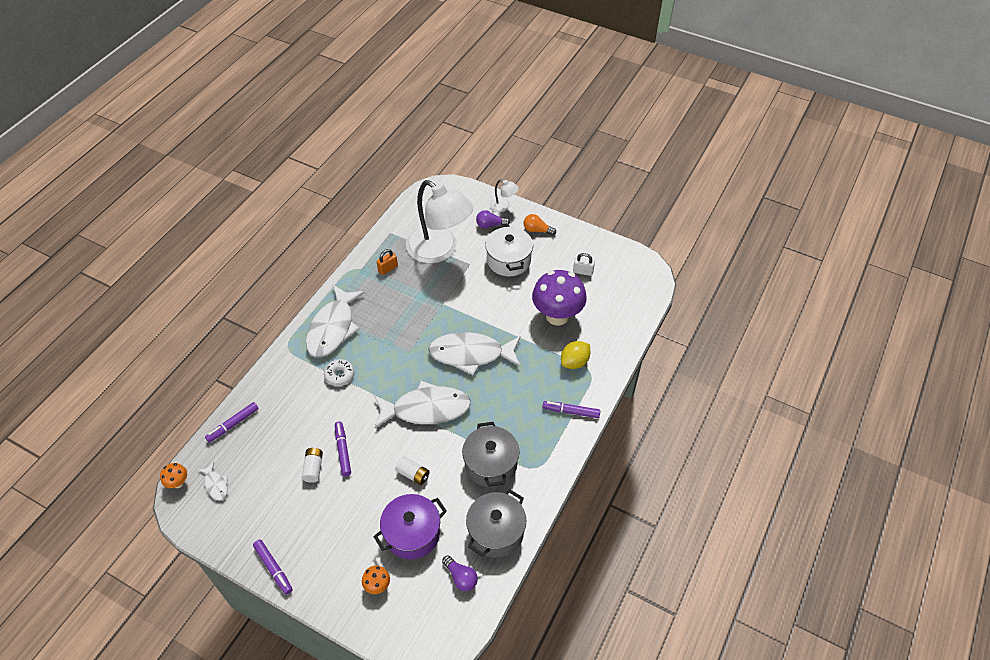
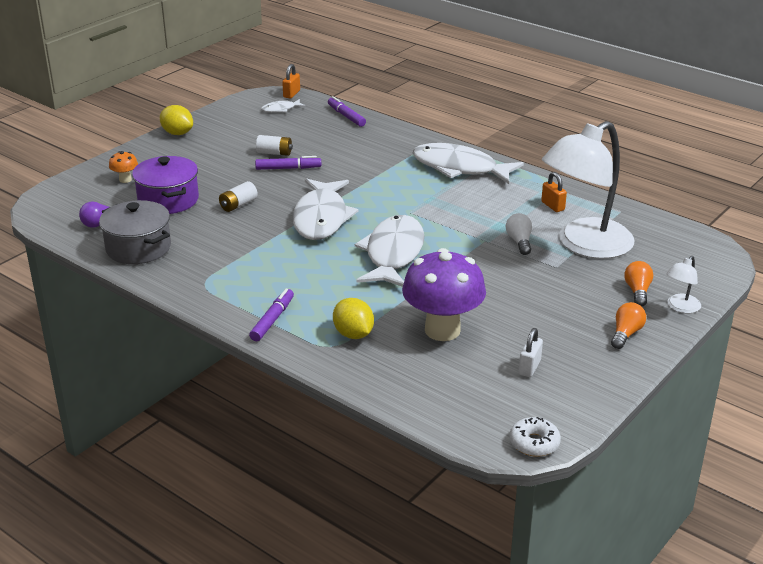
camera: 100 degrees right, 20 degrees down
orange mushroom [160,463,187,488] -> orange padlock [282,64,300,98]
purple marker [253,540,293,595] -> yellow lemon [160,105,193,135]
white donut [324,359,355,386] -> white donut moved to [509,417,561,457]
grey pot [462,422,520,487] -> none
purple light bulb [476,210,510,228] -> orange light bulb [624,261,653,306]
white pot [485,225,533,276] -> none
none -> white light bulb [506,213,532,255]

